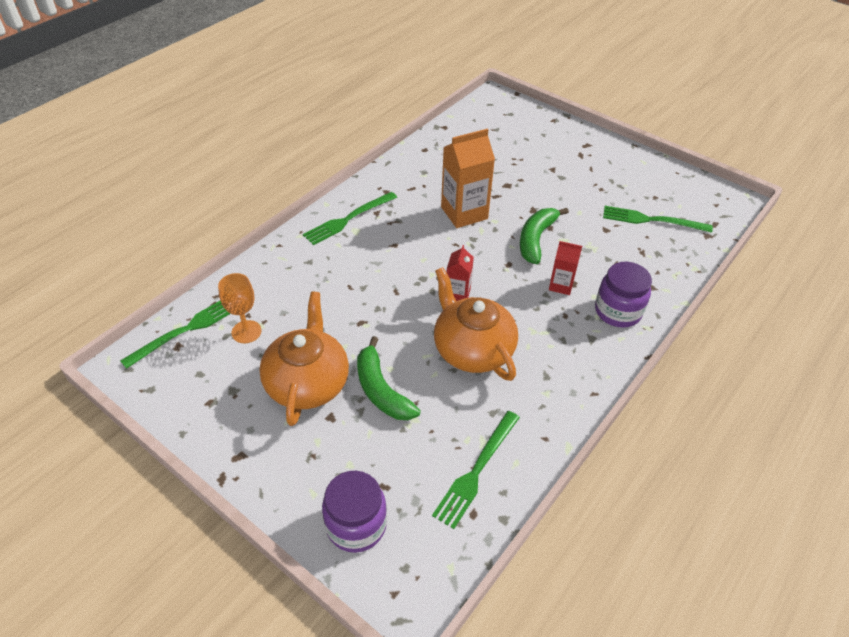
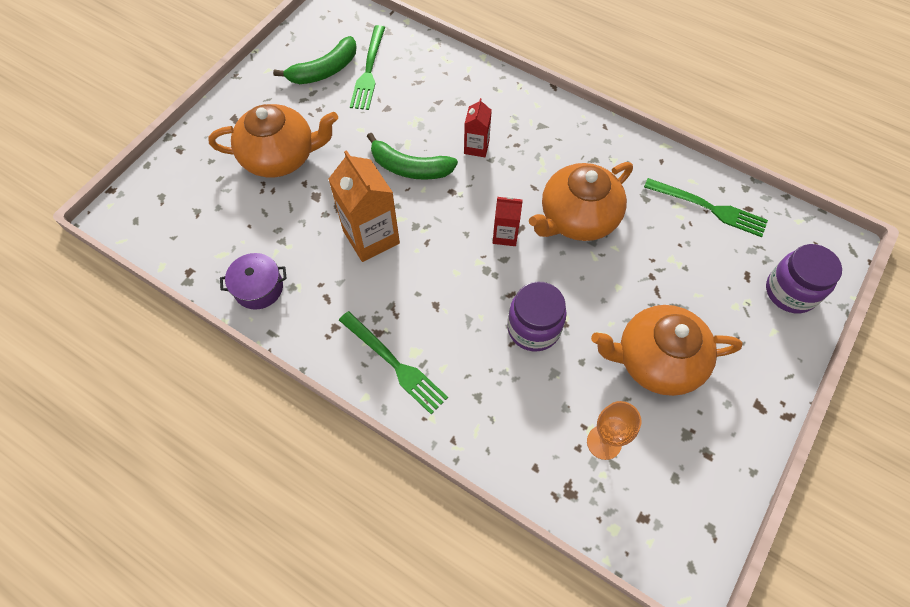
camera: 95 degrees left, 15 degrees up
green fork [120,301,230,369] -> none
green banana [357,336,421,420] -> green banana moved to [273,36,357,84]
purple jar [595,262,652,328] -> purple jar moved to [507,282,567,352]
none -> orange teapot [209,104,338,178]
none -> purple pot [220,253,287,310]

